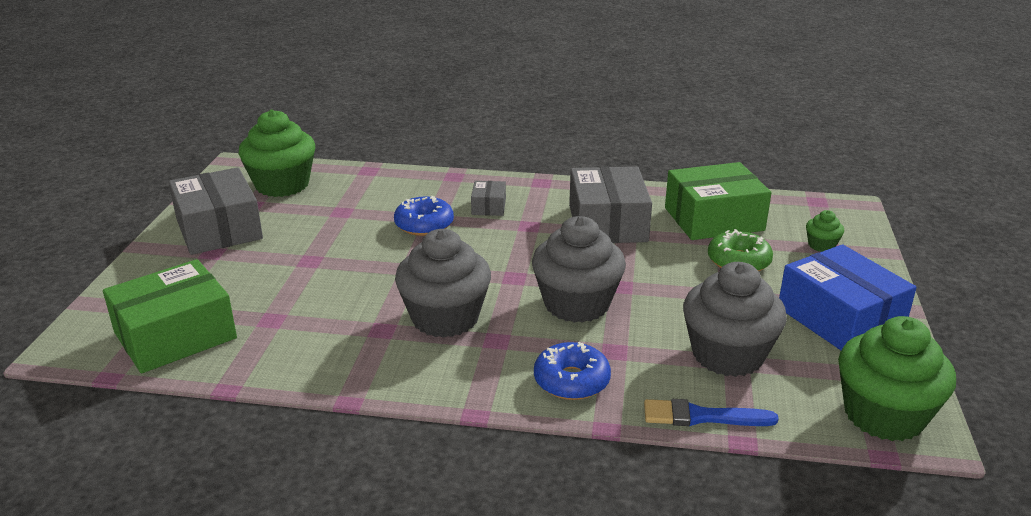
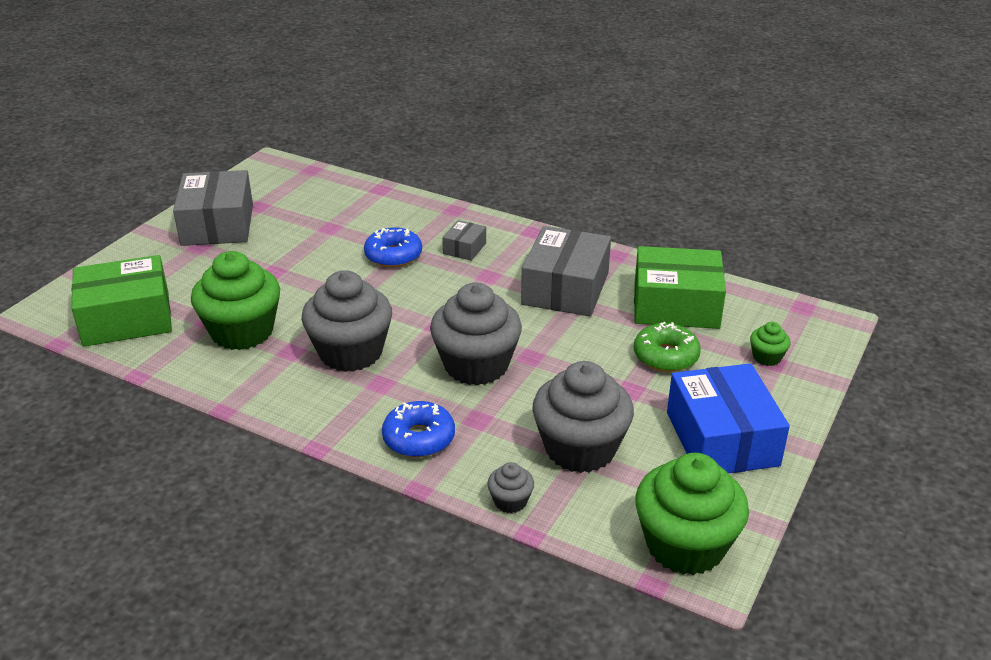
camera: 20 degrees right, 5 degrees up
green cupcake [239,110,315,197] -> green cupcake moved to [191,251,280,350]
blue brush [644,399,779,426] -> grey cupcake [487,462,534,513]

